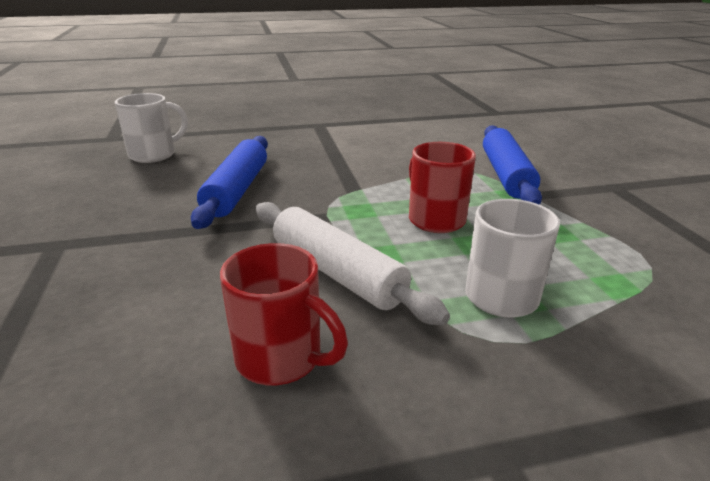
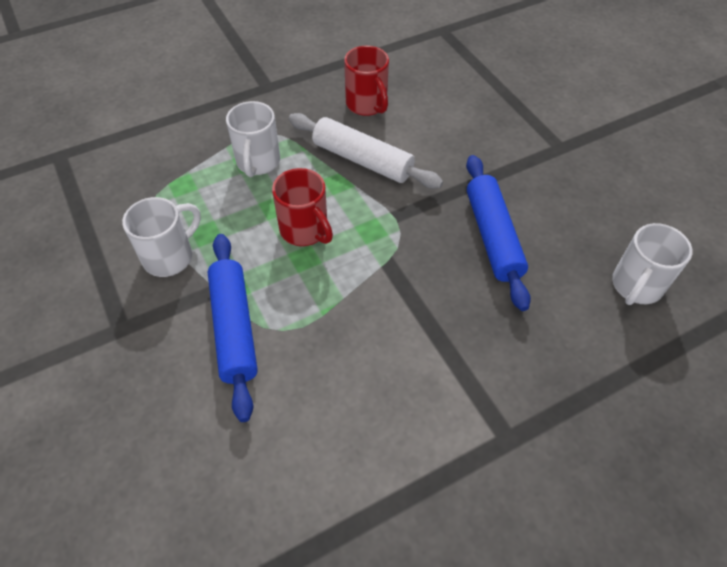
camera: 165 degrees right, 25 degrees up
red mug [220,243,348,385] -> red mug turned 135 degrees counterclockwise [344,46,389,116]
none -> white mug [122,197,201,277]

